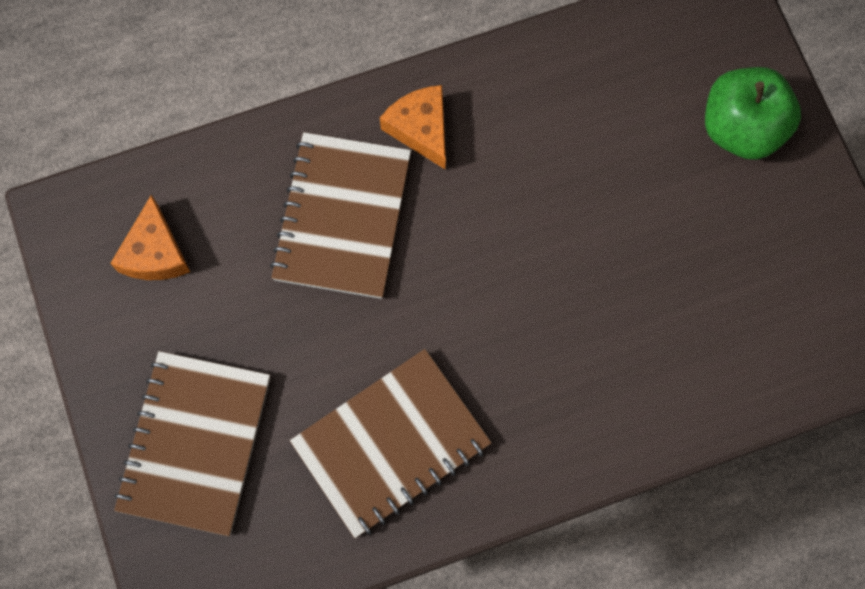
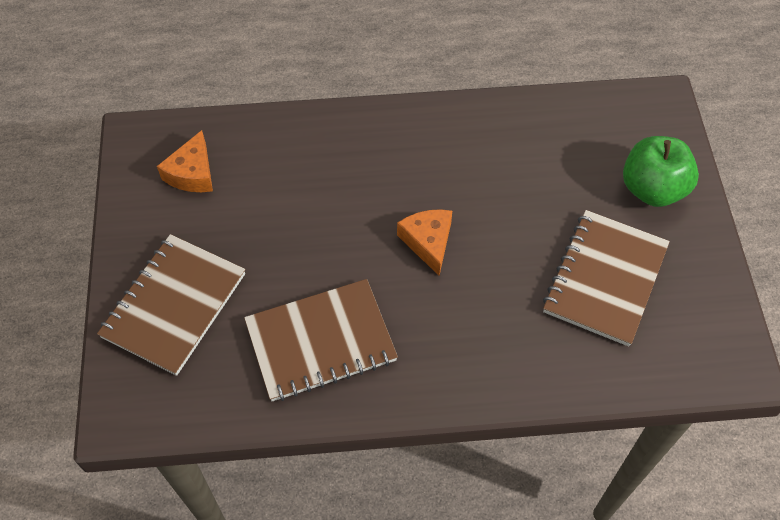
camera: 15 degrees right, 15 degrees down
brown notebook [270,132,411,299] -> brown notebook moved to [543,210,670,346]
orange cheese [380,85,446,169] -> orange cheese moved to [397,209,452,275]

